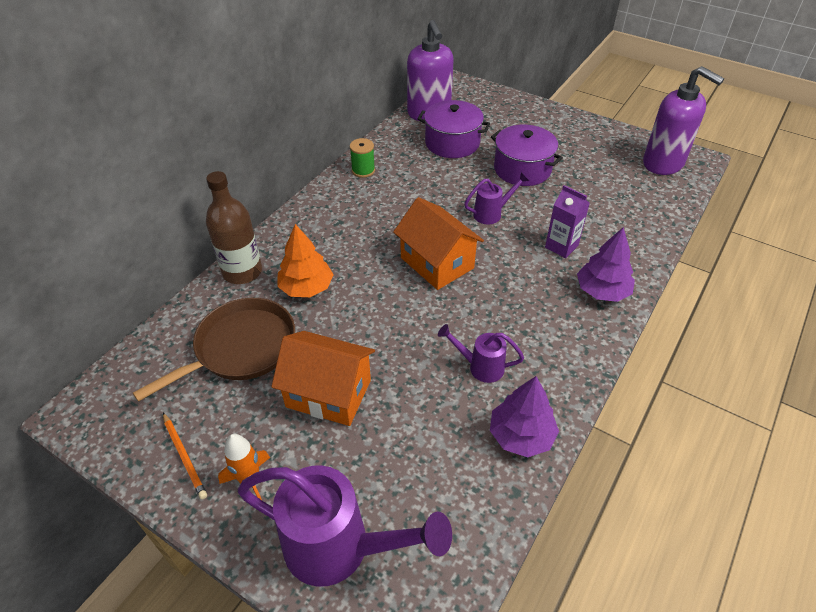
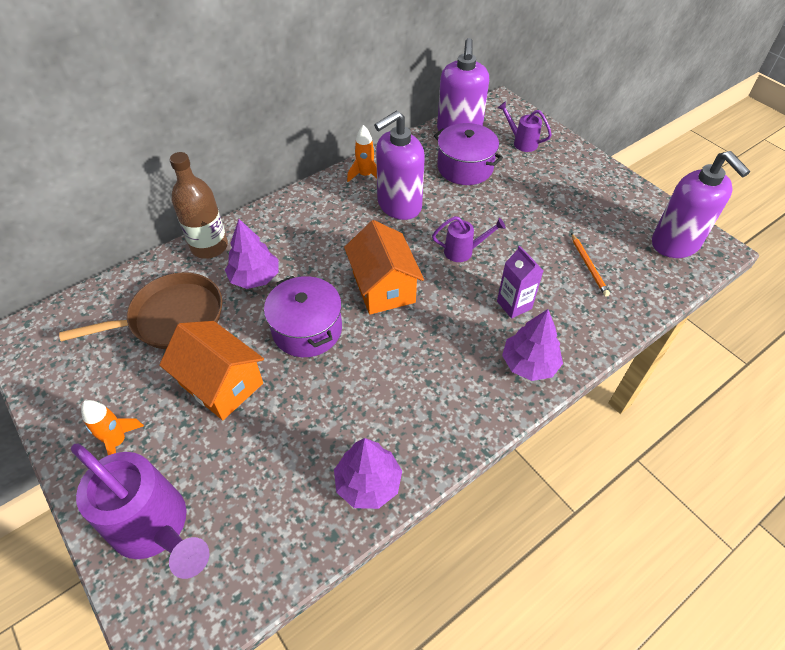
camera: 20 degrees right, 5 degrees up
orange pencil [163,413,207,499] -> orange pencil moved to [571,233,610,296]
orange tree [277,224,334,297] -> purple tree [225,219,278,289]
green spool [350,138,375,178] -> orange rocket [347,125,377,182]
purple watering can [438,324,524,383] -> purple watering can moved to [498,101,552,152]
purple pot [491,125,563,186] -> purple pot moved to [264,276,342,357]
none -> purple soap dispenser [374,111,425,220]

